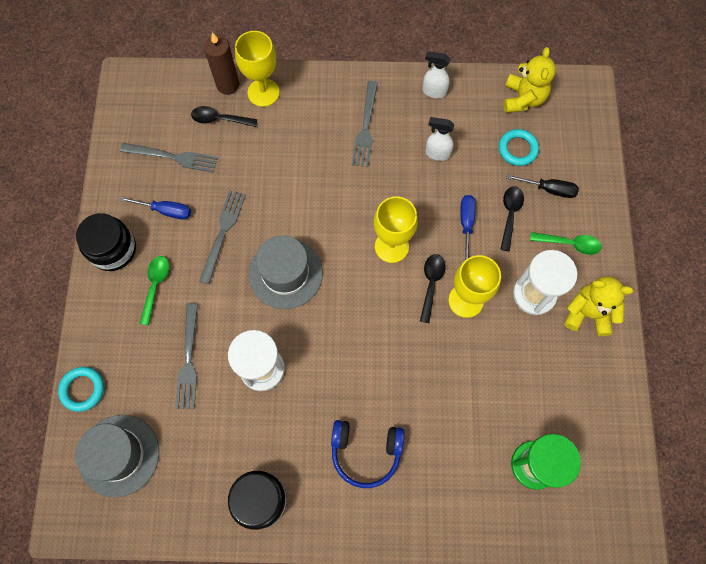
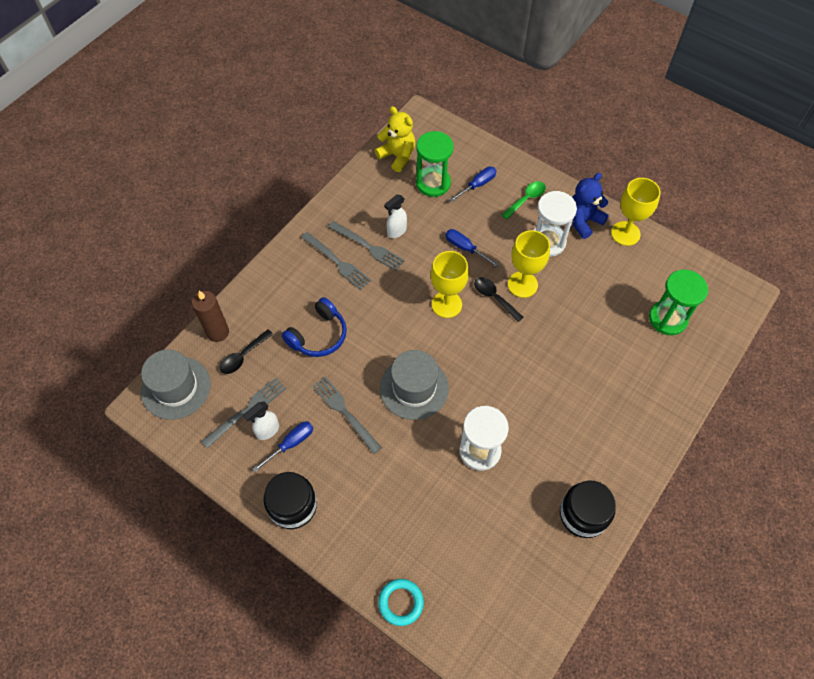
camera: 55 degrees left, 10 degrees down
grey hat [75,415,159,498] -> grey hat moved to [141,349,211,420]
green spoon [140,256,169,325] -> none
grey fork [175,303,198,409] -> grey fork moved to [328,221,405,271]
yellow goblet [235,31,280,107] -> yellow goblet moved to [611,178,661,246]
blue headphones [331,420,404,488] -> blue headphones moved to [282,297,347,357]
white spray bottle [423,51,450,98] -> white spray bottle moved to [243,401,279,440]
turquoise ring [499,129,539,166] -> green hourglass [416,131,454,197]
black spoon [500,186,524,251] -> none
black screwdriver [506,174,579,198] -> blue screwdriver [449,167,496,202]
yellow teddy bear [564,277,633,336] -> blue teddy bear [572,173,609,239]

